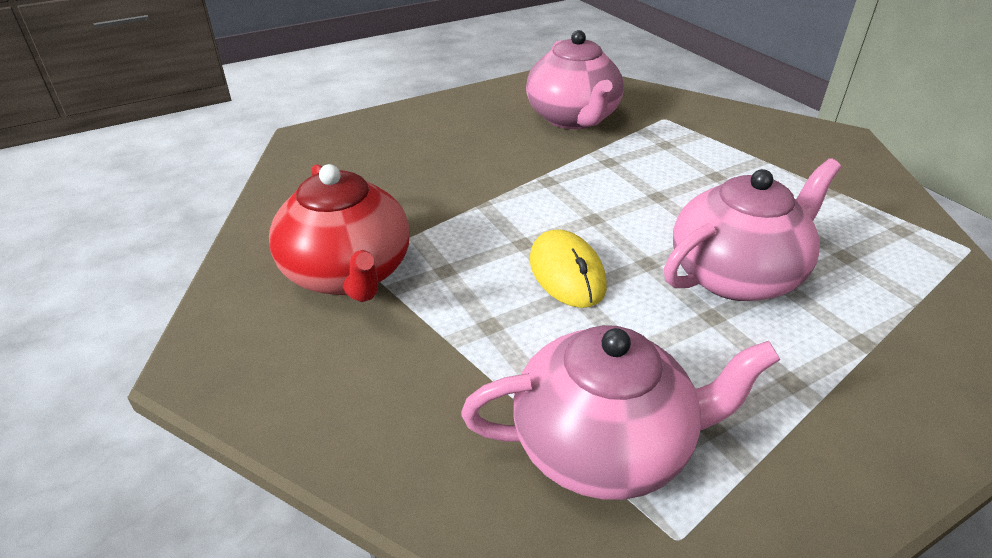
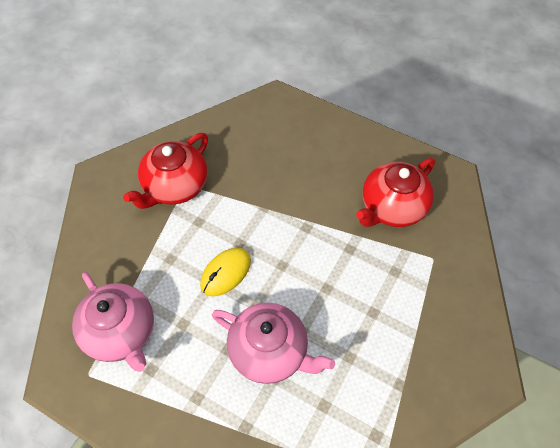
camera: 60 degrees right, 20 degrees up
pink teapot [526,30,624,129] -> red teapot [356,158,435,227]

